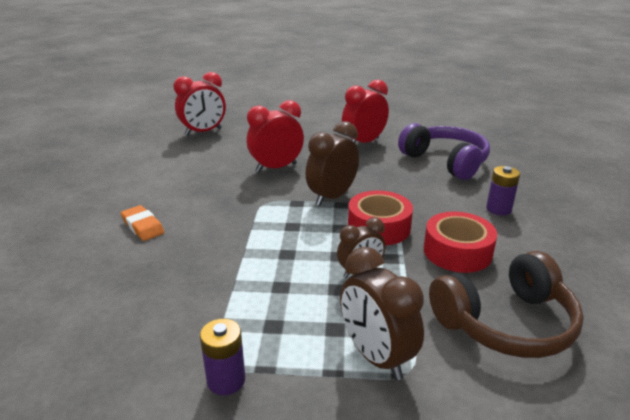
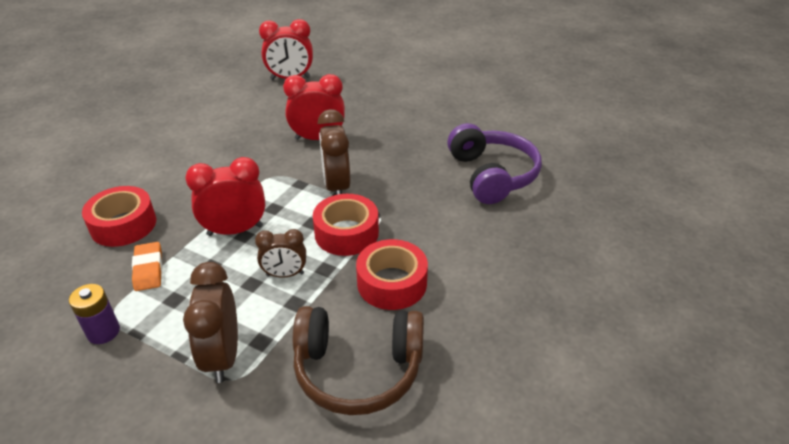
camera: 25 degrees right, 10 degrees up
orange eraser [121,205,164,241] -> orange eraser moved to [132,242,162,291]
brown clock [306,121,359,206] -> brown clock turned 75 degrees counterclockwise [318,109,350,195]
red clock [342,80,389,143] -> red clock moved to [185,157,265,236]
purple battery [486,166,520,215] -> none
none -> red tape [82,186,156,247]

